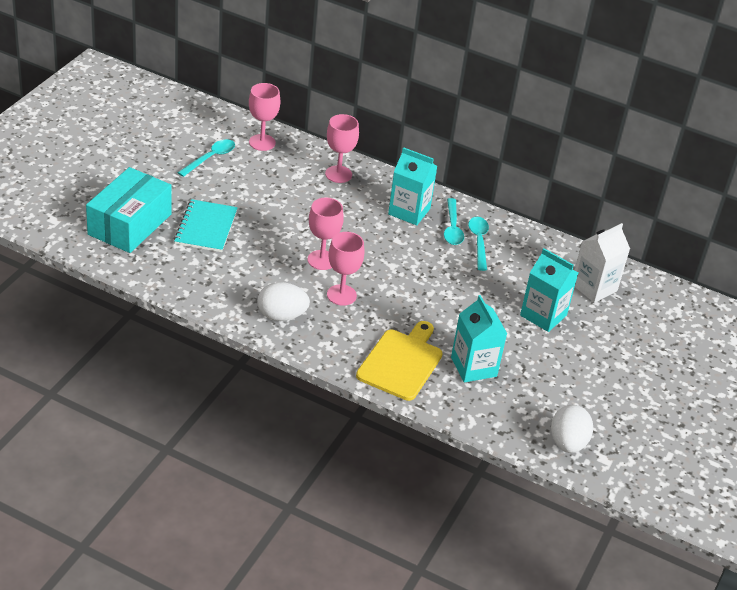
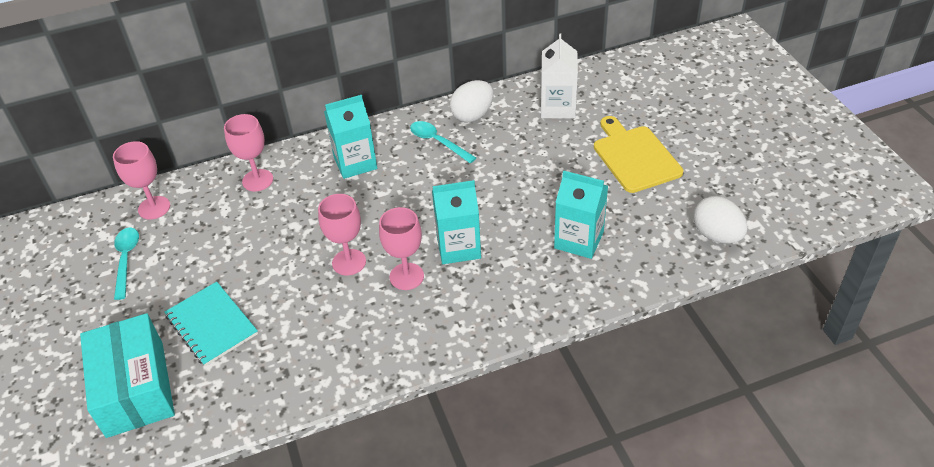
camera: 40 degrees left, 5 degrees up
white egg [257,282,310,321] -> white egg moved to [450,80,493,123]
yellow cutting board [356,321,443,401] -> yellow cutting board moved to [594,116,683,193]
turquoise spoon [444,198,464,245] -> none
turquoise carton [520,248,578,332] -> turquoise carton moved to [432,180,481,264]

